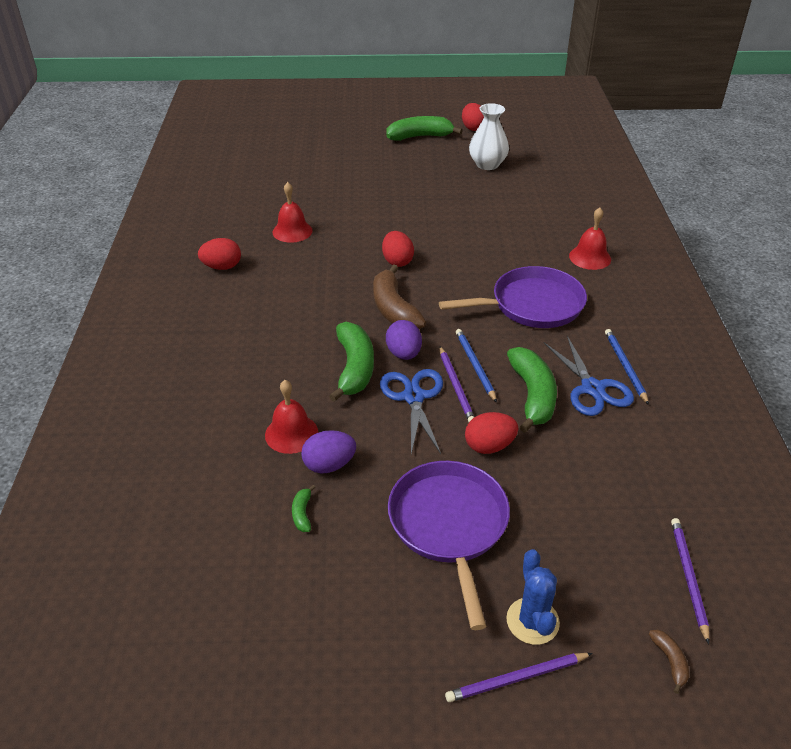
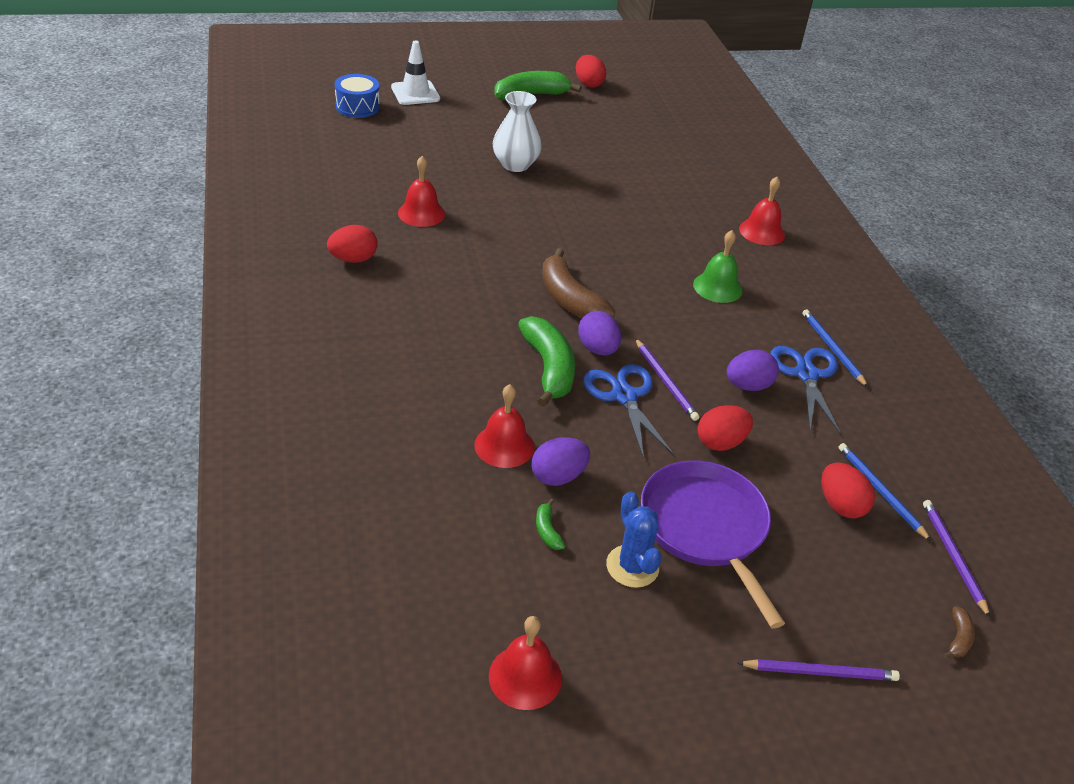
camera: 15 degrees left, 0 degrees up
red egg [382,231,414,267] -> red egg moved to [821,463,875,518]
purple pan [439,266,587,328] -> green bell [693,230,743,303]
purple pencil [445,653,593,702] -> purple pencil turned 150 degrees counterclockwise [738,659,900,681]
blue pencil [456,329,497,403] -> blue pencil moved to [838,443,932,542]
white vase [469,103,509,170] -> white vase moved to [493,91,542,172]
blue cactus [506,549,560,645] -> blue cactus moved to [606,492,662,588]
green banana [507,347,557,433] -> purple egg [727,350,779,391]
blue scissors [544,336,634,416] -> blue scissors turned 150 degrees counterclockwise [770,346,841,435]
brown banana [649,629,689,694] -> brown banana turned 45 degrees clockwise [943,606,975,658]
none -> blue drum [335,74,380,118]
none -> white traffic cone [391,40,440,105]
none -> red bell [489,616,562,710]

